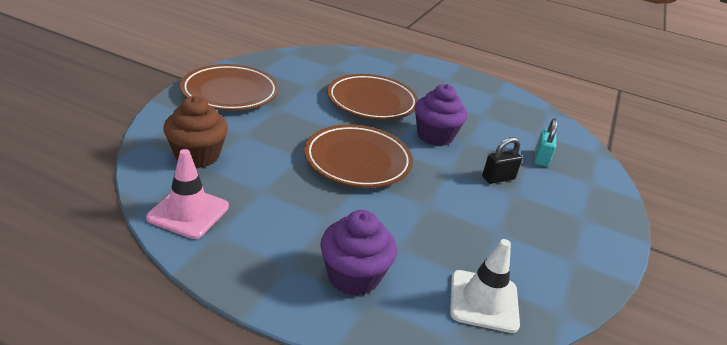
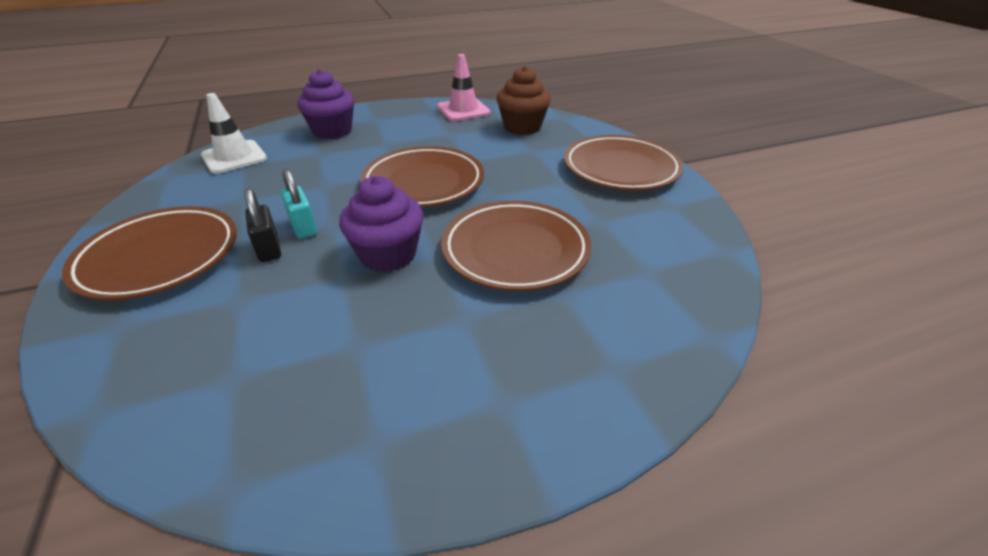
camera: 140 degrees right, 5 degrees up
black padlock [482,137,522,184] -> black padlock turned 45 degrees counterclockwise [244,188,281,262]
turquoise padlock [535,118,558,167] -> turquoise padlock moved to [281,169,317,239]
none -> brown plate [62,206,237,300]

